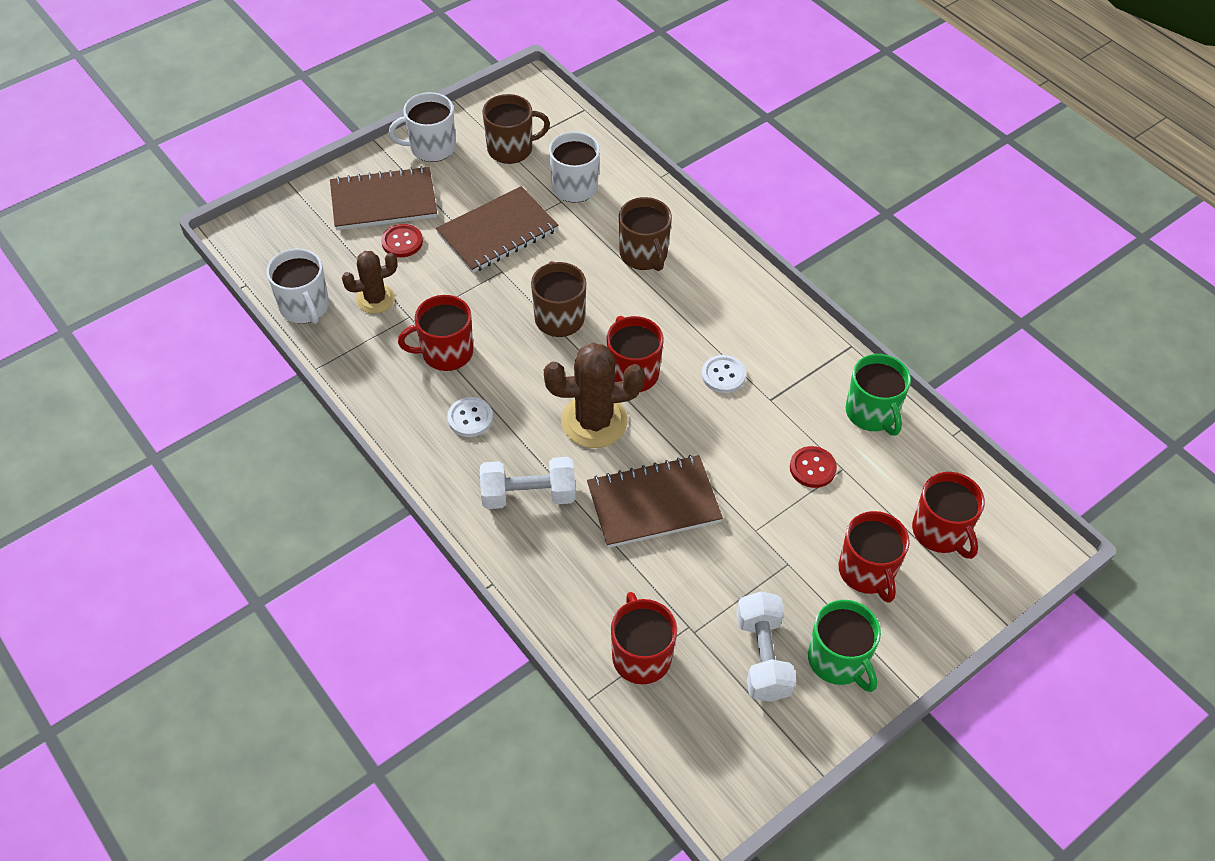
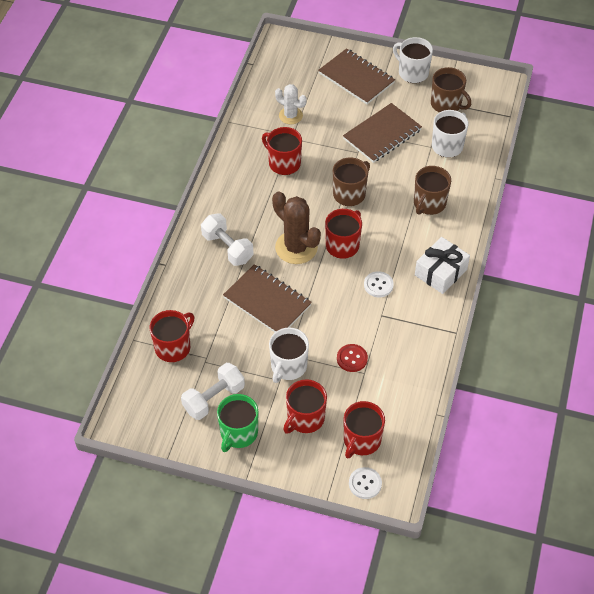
camera: 55 degrees right, 0 degrees up
white mug [267,249,329,324] -> white mug moved to [269,327,309,383]
brown cactus [342,251,398,313] -> white cactus [275,84,307,124]
red button [381,224,423,257] -> none
brown notebook [436,186,559,273] -> brown notebook turned 60 degrees counterclockwise [343,103,422,163]
white button [447,397,493,437] -> white button moved to [349,467,382,499]
green mug [845,354,911,436] -> none
none -> white gift [415,237,470,294]

